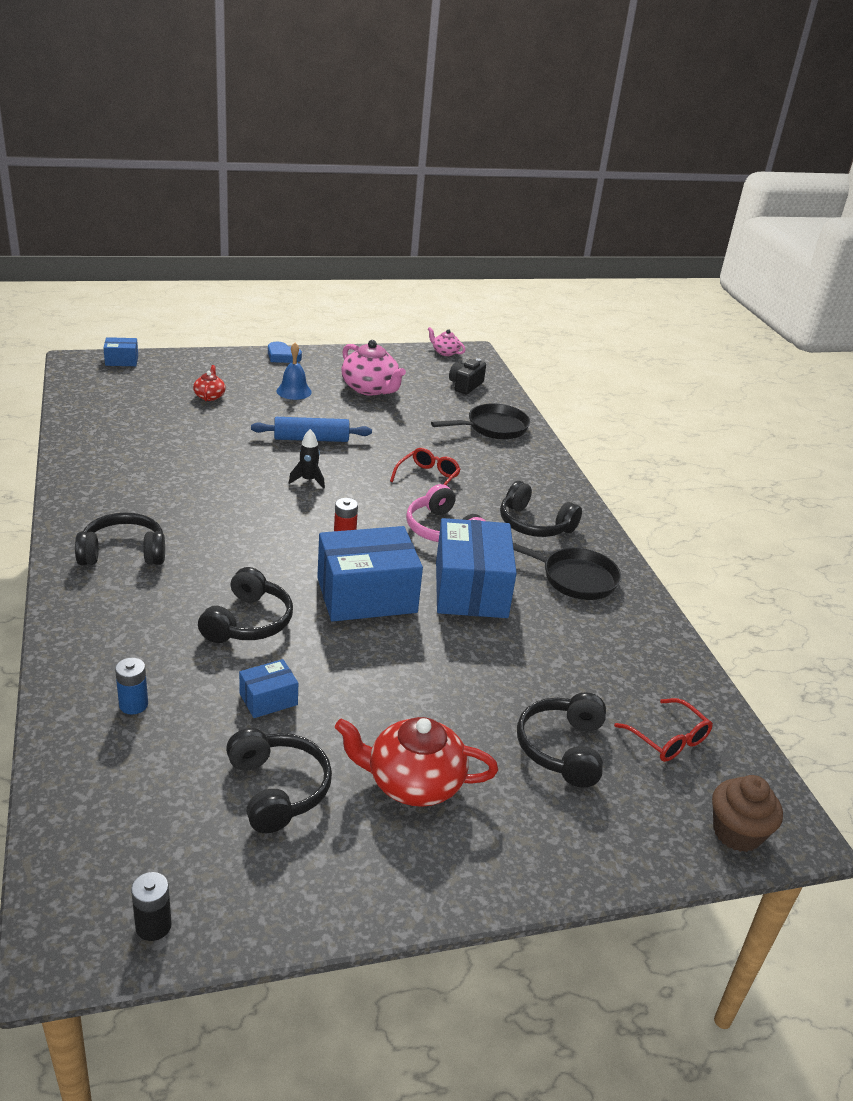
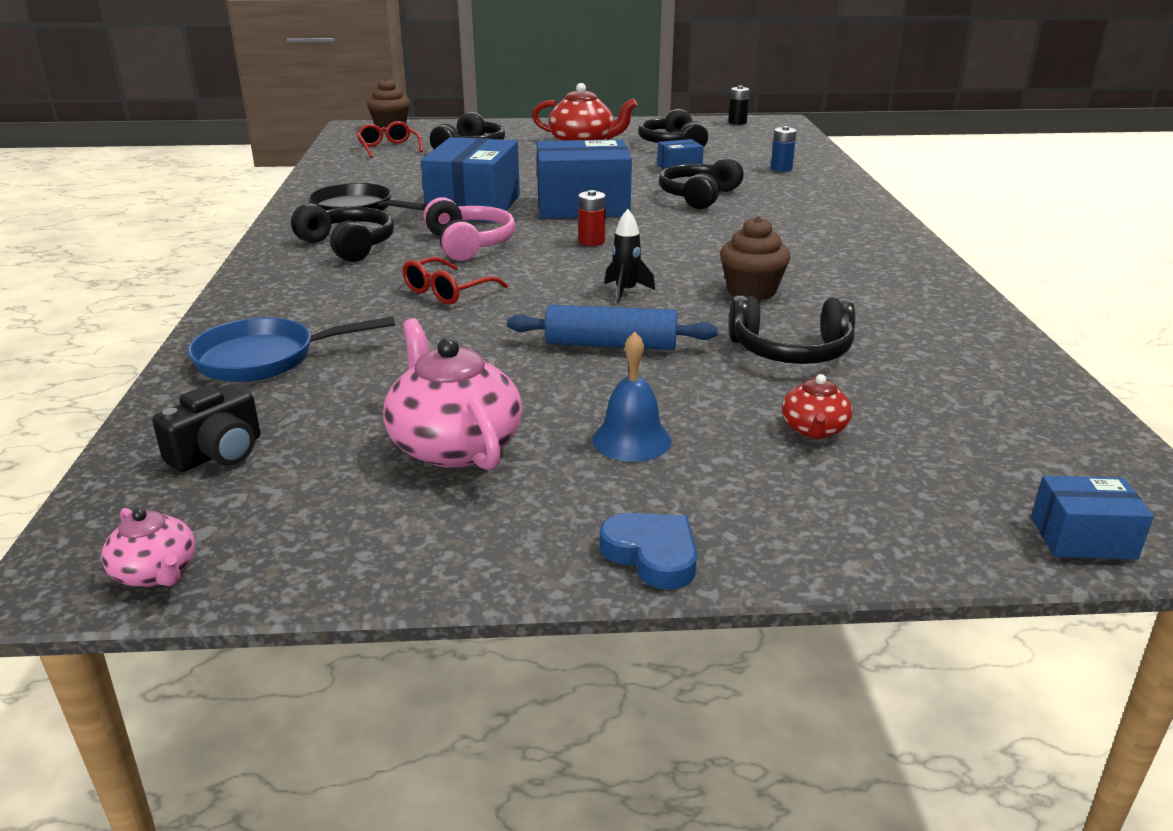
camera: 165 degrees left, 5 degrees down
black headphones [75,512,165,565] -> black headphones moved to [729,295,855,364]
black pan [431,403,530,439] -> blue pan [188,316,395,382]
none -> brown cupcake [720,216,791,300]

